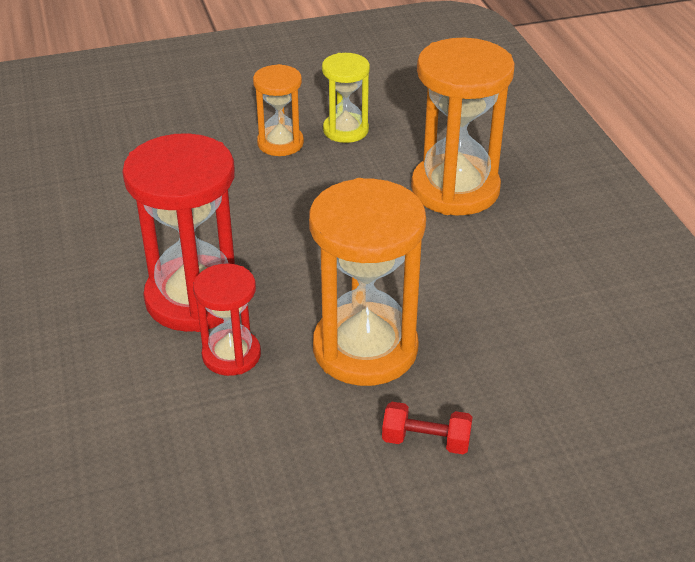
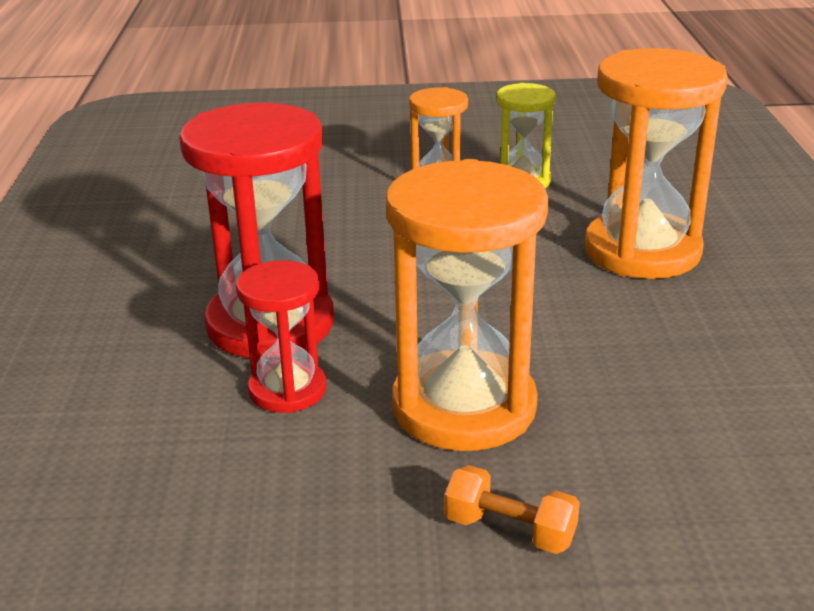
camera: 15 degrees right, 10 degrees down
red dumbbell [382,402,473,454] -> orange dumbbell [444,465,580,554]

